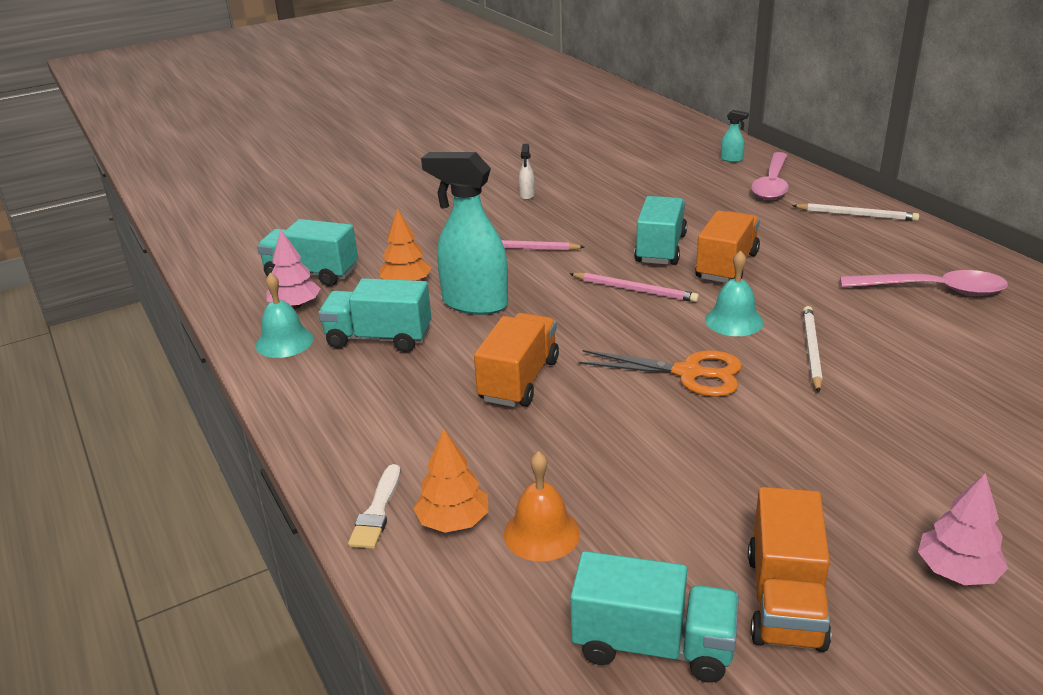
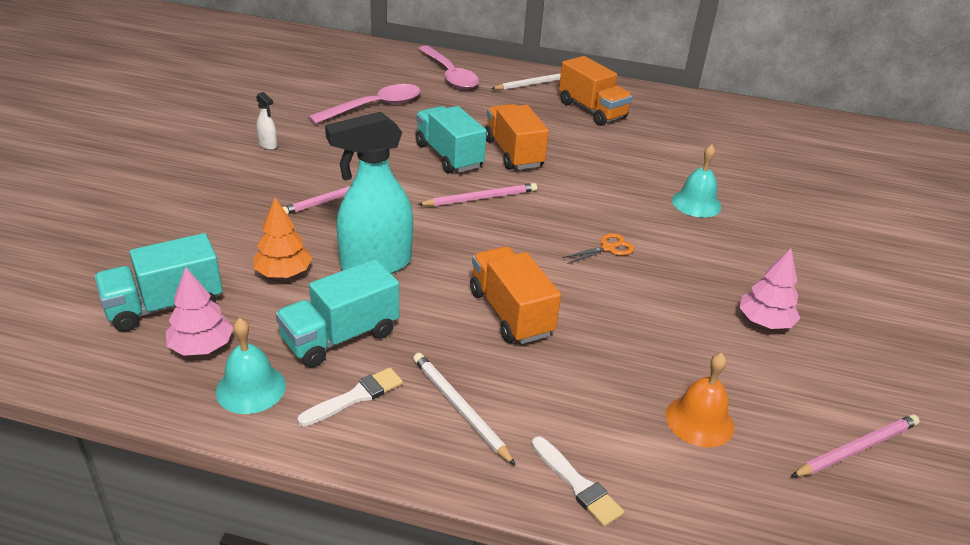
camera: 50 degrees left, 5 degrees up
orange tree [413,428,488,533] -> none
turquoise truck [570,551,739,683] -> pink pencil [791,415,920,477]
orange scissors [579,350,742,397] -> orange scissors [562,233,634,264], size x0.55
turquoise bell [705,250,764,336] -> turquoise bell moved to [672,144,721,218]
turquoise spray bottle [721,110,749,162] -> none
orange truck [748,487,831,652] -> orange truck moved to [559,56,632,126]
white pencil [803,306,823,393] -> white pencil moved to [413,353,516,466]
pink spoon [840,270,1008,296] -> pink spoon moved to [308,84,421,124]
pink tree [918,473,1008,585] -> pink tree moved to [739,248,800,329]
none -> white brush [297,368,403,426]

